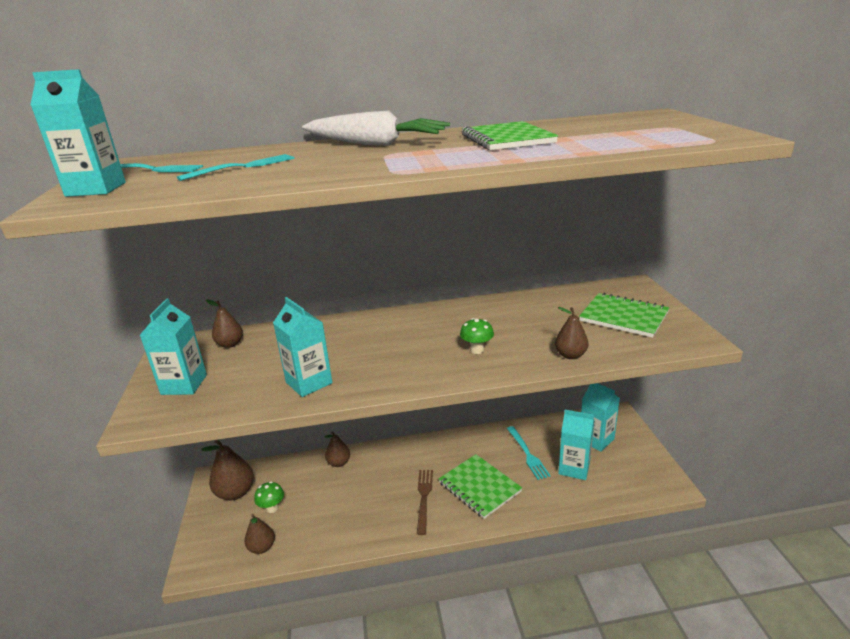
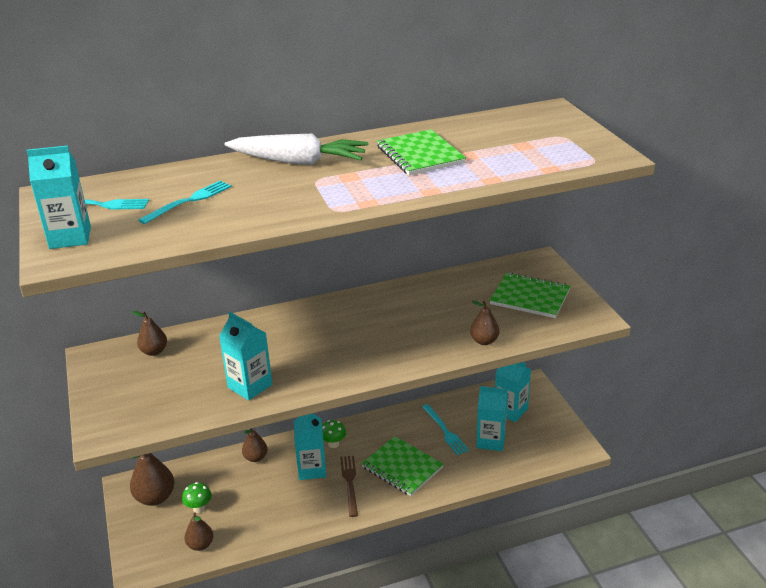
camera: 10 degrees left, 5 degrees up
turquoise carton [140,298,207,395] -> turquoise carton moved to [294,414,326,480]
green mushroom [460,318,494,354] -> green mushroom moved to [322,420,346,448]

